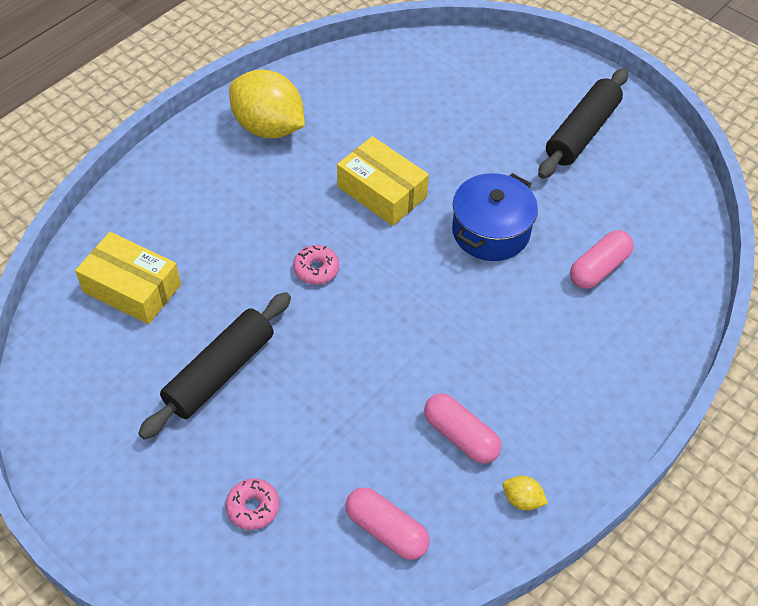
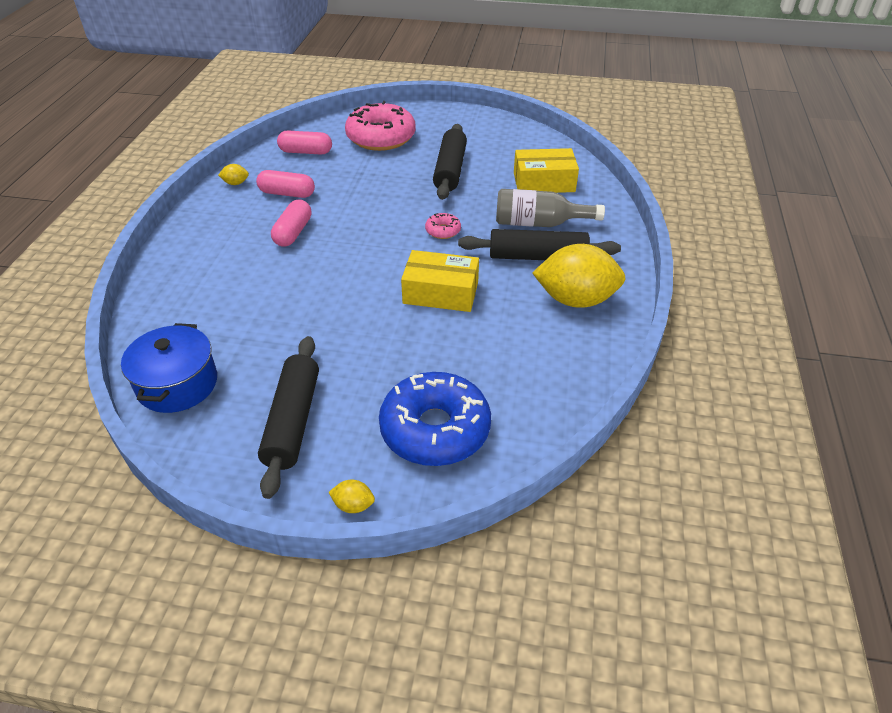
camera: 150 degrees right, 10 degrees down
pink donut [226,479,279,530] -> pink donut [345,101,416,151], size x2.31
blue pot [452,173,538,261] -> blue pot moved to [121,323,217,413]
pink capsule [570,230,634,289] -> pink capsule moved to [271,200,312,247]
none -> yellow lemon [328,480,375,513]
none -> blue donut [379,372,491,466]
none -> black rolling pin [458,229,621,260]
none -> grey bottle [496,189,605,227]

